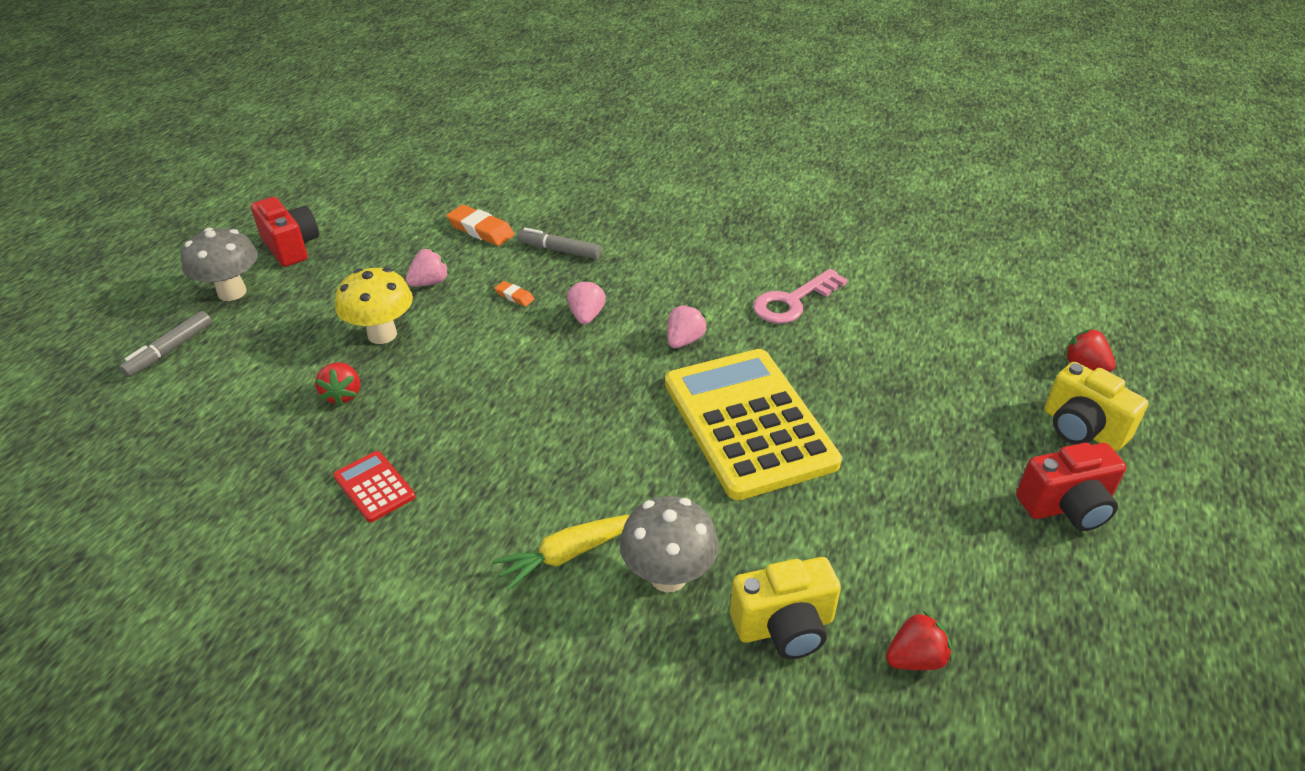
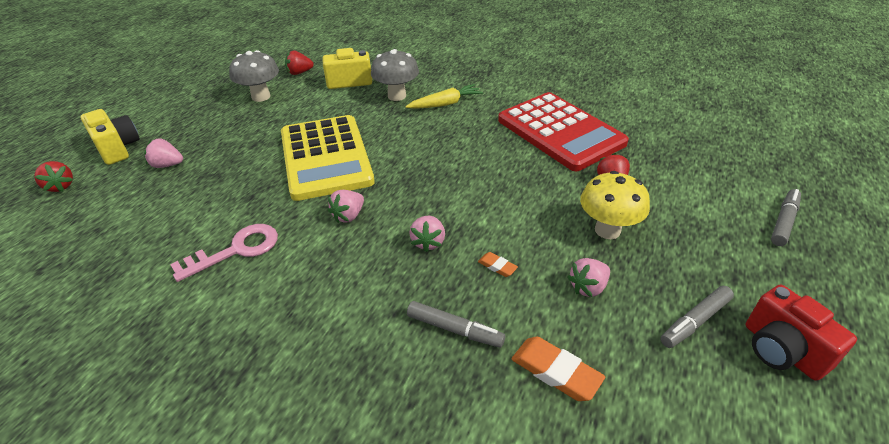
camera: 175 degrees left, 0 degrees up
grey mushroom [181,228,258,301] -> grey mushroom moved to [229,50,279,102]
red calculator [333,451,415,522] -> red calculator [498,92,629,171], size x2.41
red camera [1016,443,1126,531] -> none
none -> pink strawberry [144,138,183,168]
none -> grey marker [661,286,734,348]

